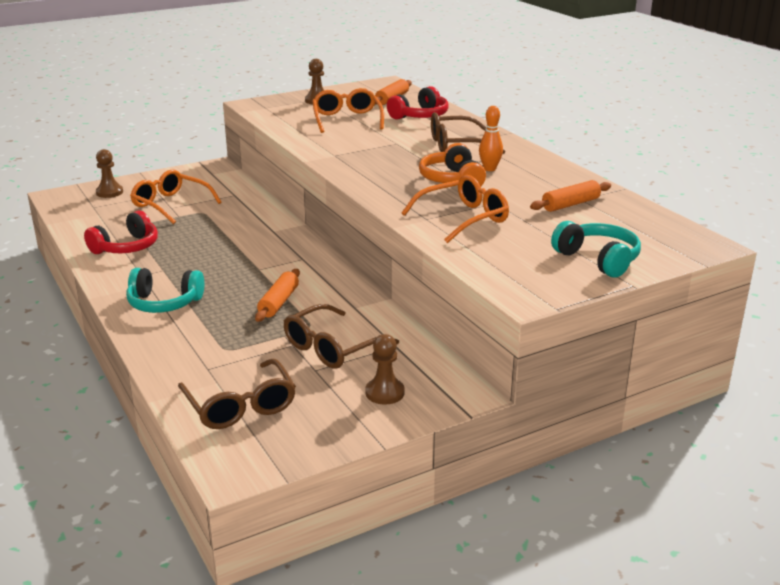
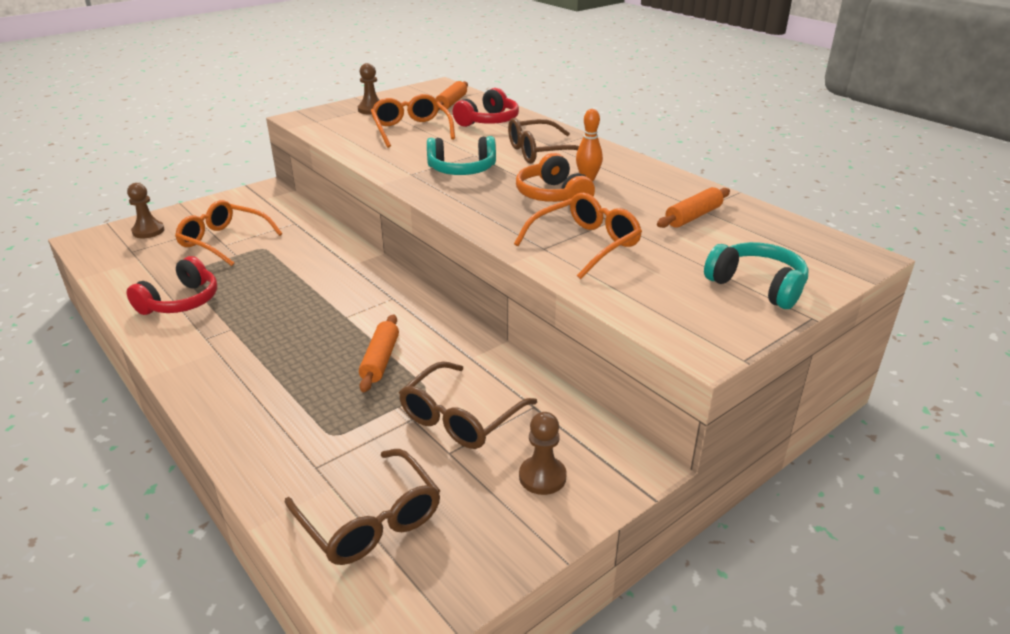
camera: 10 degrees left, 5 degrees up
turquoise headphones [126,268,204,313] -> turquoise headphones moved to [427,136,496,175]

